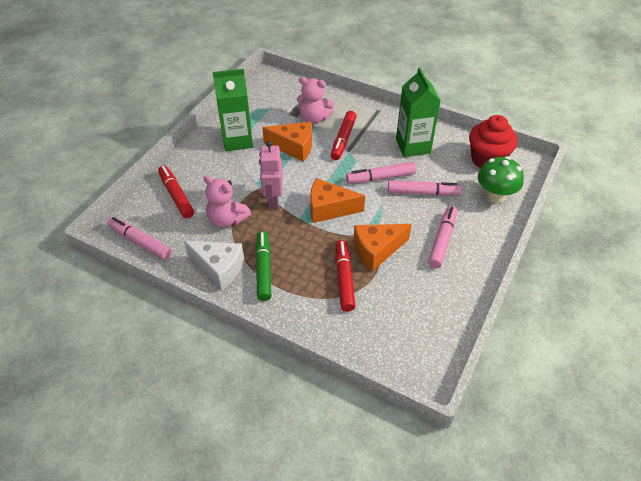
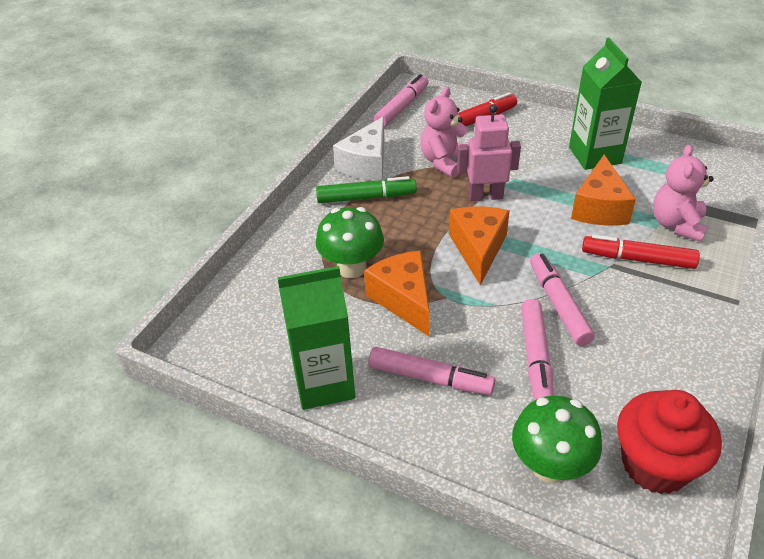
camera: 90 degrees right, 5 degrees down
red marker [336,240,356,312] -> green mushroom [316,207,384,278]
green carton [396,67,441,157] -> green carton moved to [277,266,355,410]

